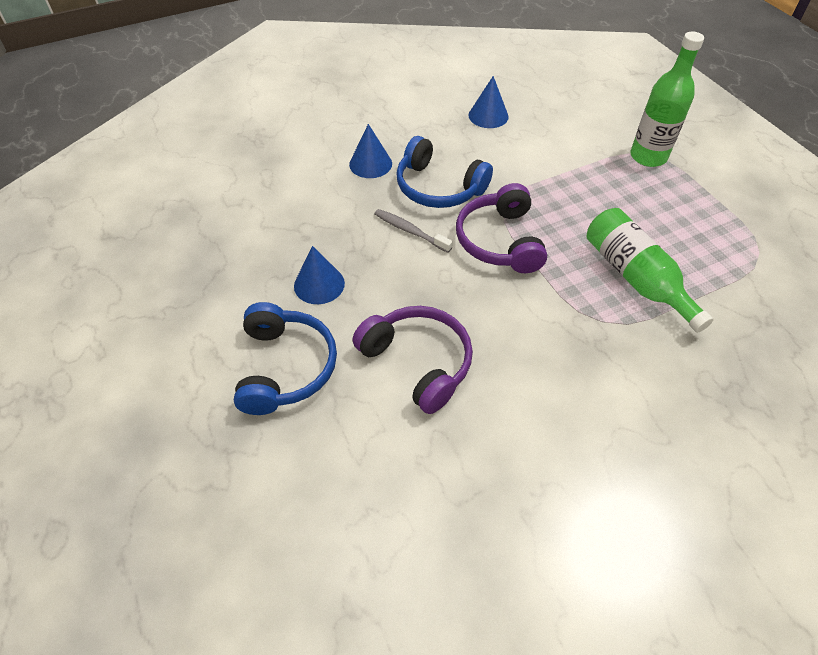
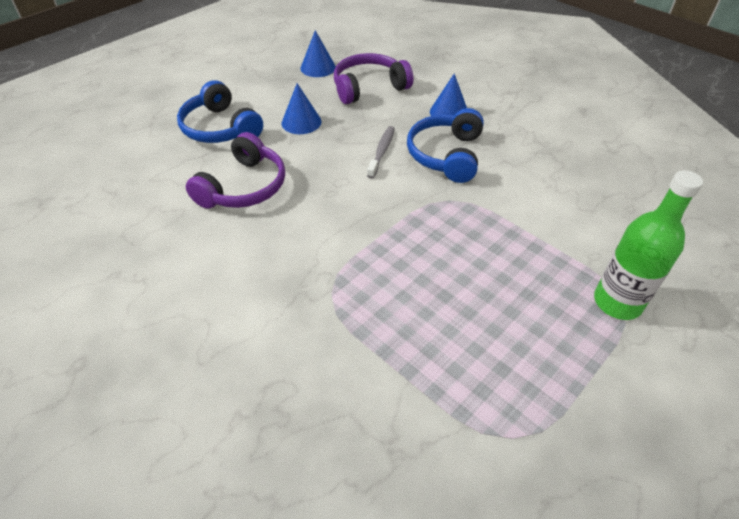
camera: 70 degrees right, 5 degrees down
blue headphones [234,302,337,415] -> blue headphones turned 75 degrees clockwise [177,80,263,143]
purple headphones [456,183,547,273] -> purple headphones moved to [334,53,413,104]
blue cone [468,76,508,128] -> blue cone moved to [300,30,336,77]
green bottle [587,208,714,333] -> none

